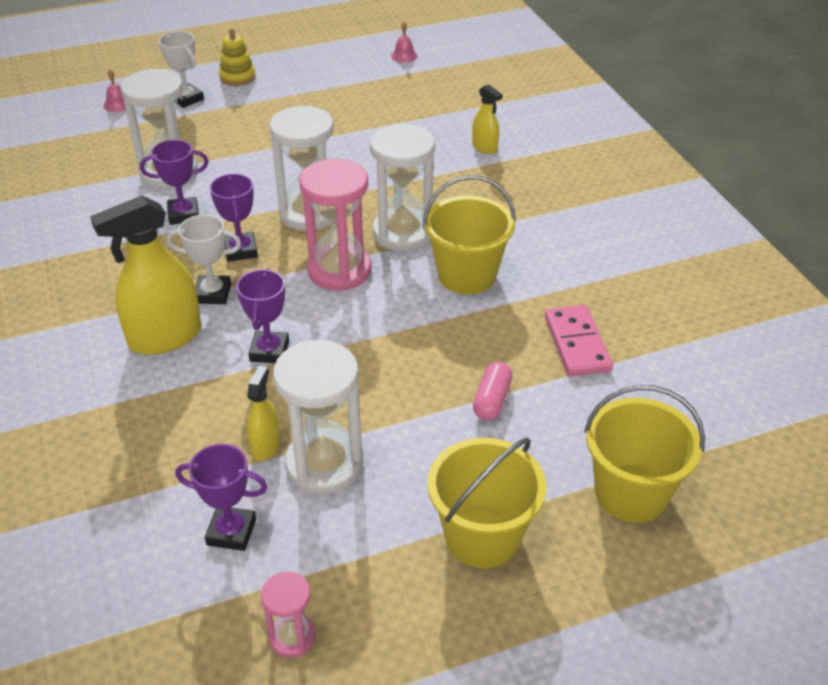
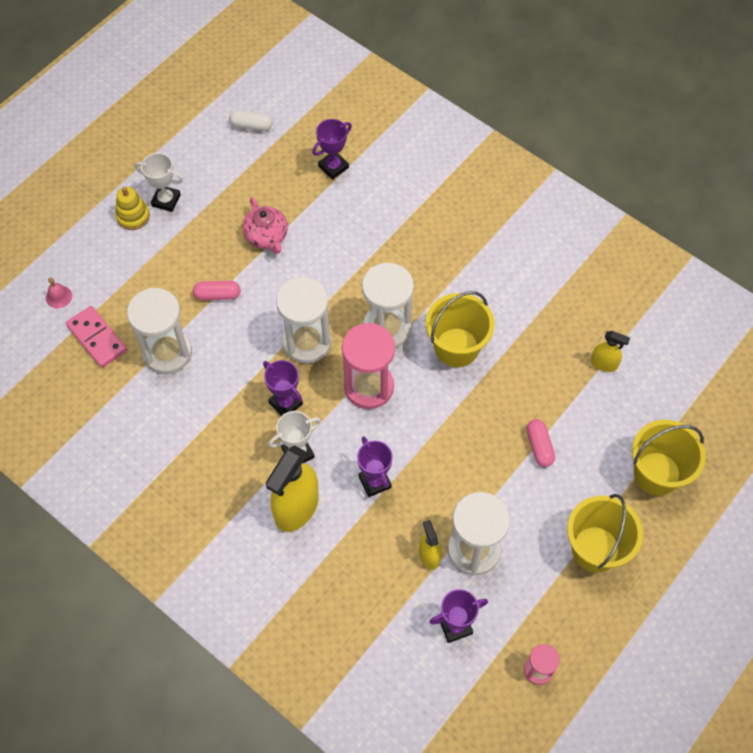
camera: 30 degrees left, 20 degrees up
purple trophy [140,140,209,225] -> purple trophy moved to [312,119,352,180]
white trophy [159,31,204,108] -> white trophy moved to [135,153,183,212]
pink bell [391,22,418,63] -> white capsule [229,110,273,131]
yellow spray bottle [472,84,503,154] -> yellow spray bottle moved to [591,331,630,372]
pink domino [545,305,613,376] -> pink domino moved to [66,306,127,368]
none -> pink capsule [193,281,240,300]
none -> pink teapot [242,197,288,254]

